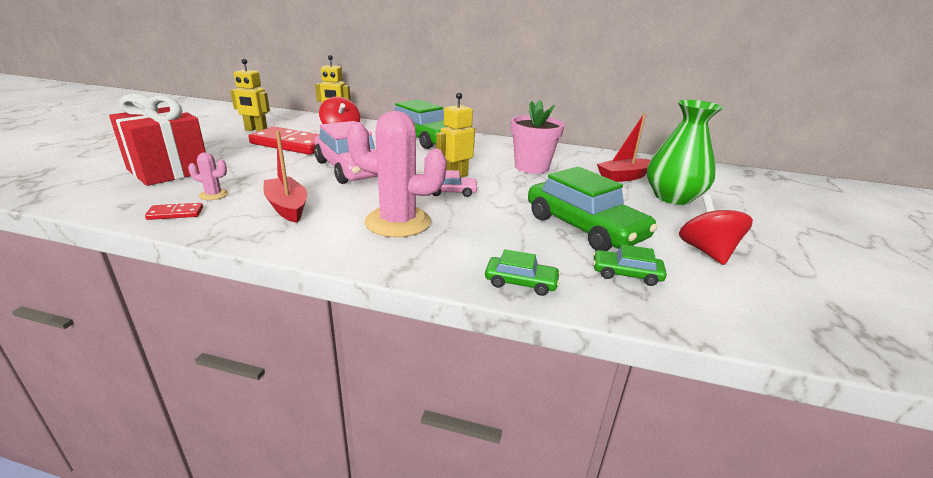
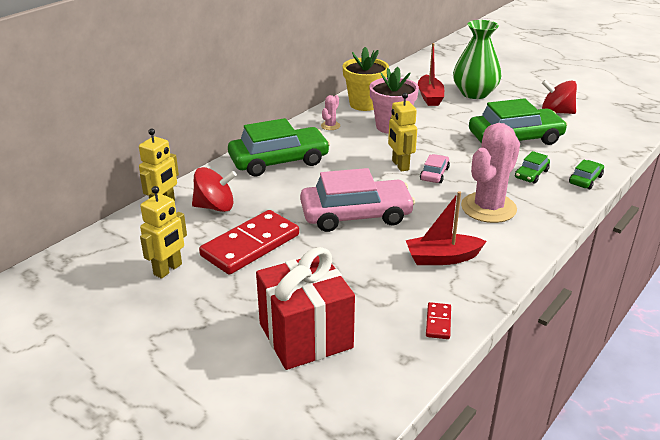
camera: 65 degrees left, 5 degrees up
pink cactus [188,152,228,200] -> pink cactus moved to [321,95,340,130]
green car [593,244,667,286] -> green car moved to [515,151,550,184]
none -> yellow flower pot [343,47,389,111]

